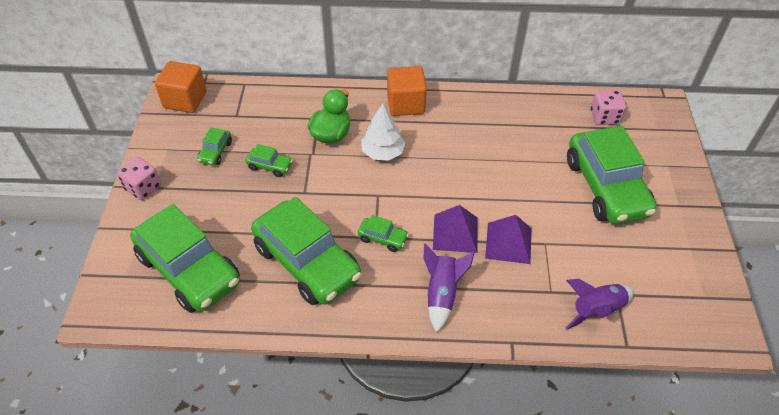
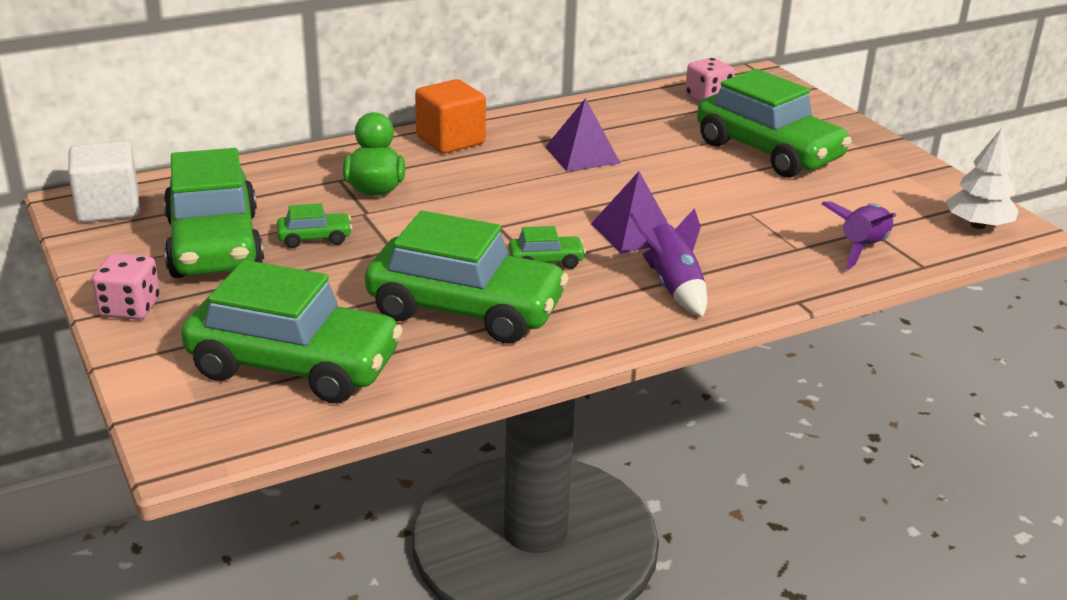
camera: 30 degrees left, 20 degrees down
orange cube [155,61,207,113] -> white cube [68,141,140,222]
green car [197,127,232,165] -> green car [163,148,264,278], size x2.41
white tree [361,103,406,161] -> white tree moved to [946,128,1019,229]
purple pyramid [485,215,531,264] -> purple pyramid moved to [545,98,621,171]

